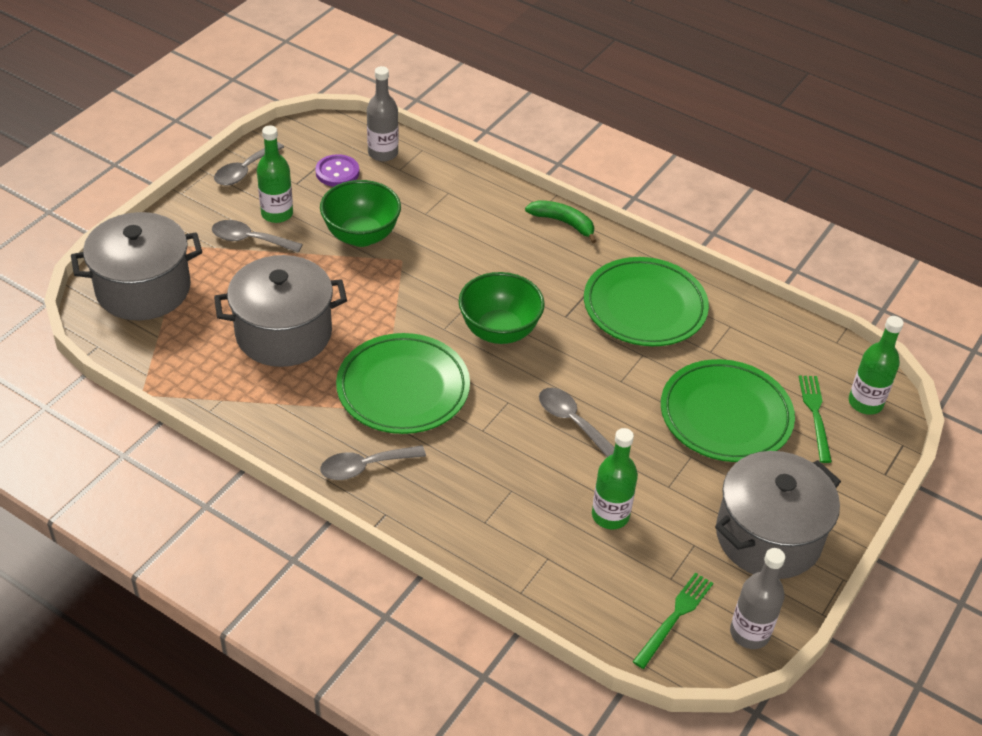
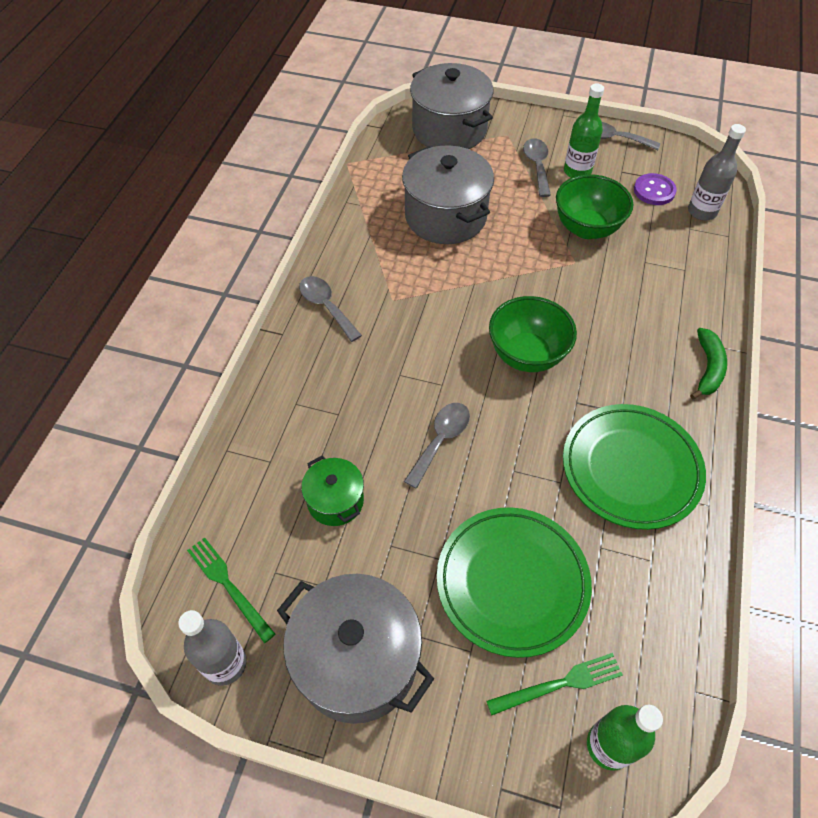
camera: 75 degrees right, 10 degrees up
green plate [336,333,470,434] -> none
green bottle [592,428,638,529] -> green pot [301,455,364,526]
green fork [633,572,713,669] -> green fork turned 150 degrees counterclockwise [187,537,275,643]

